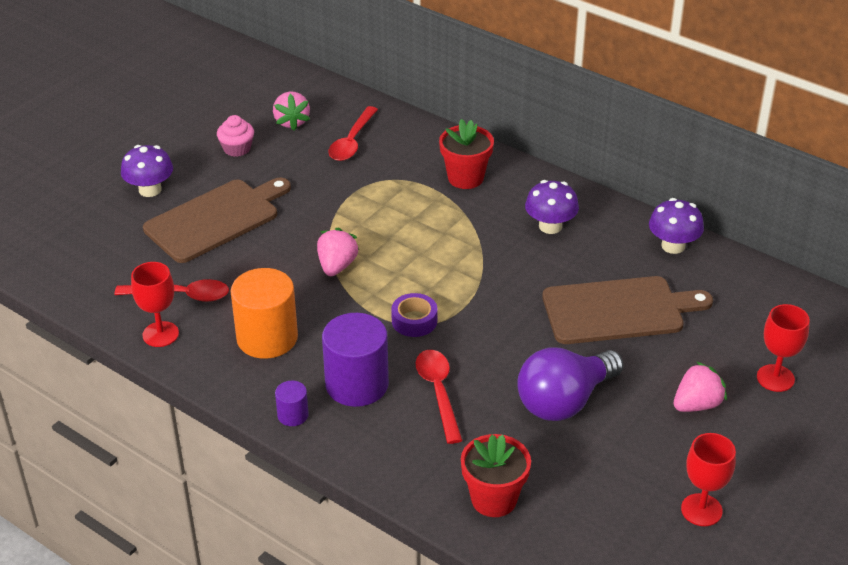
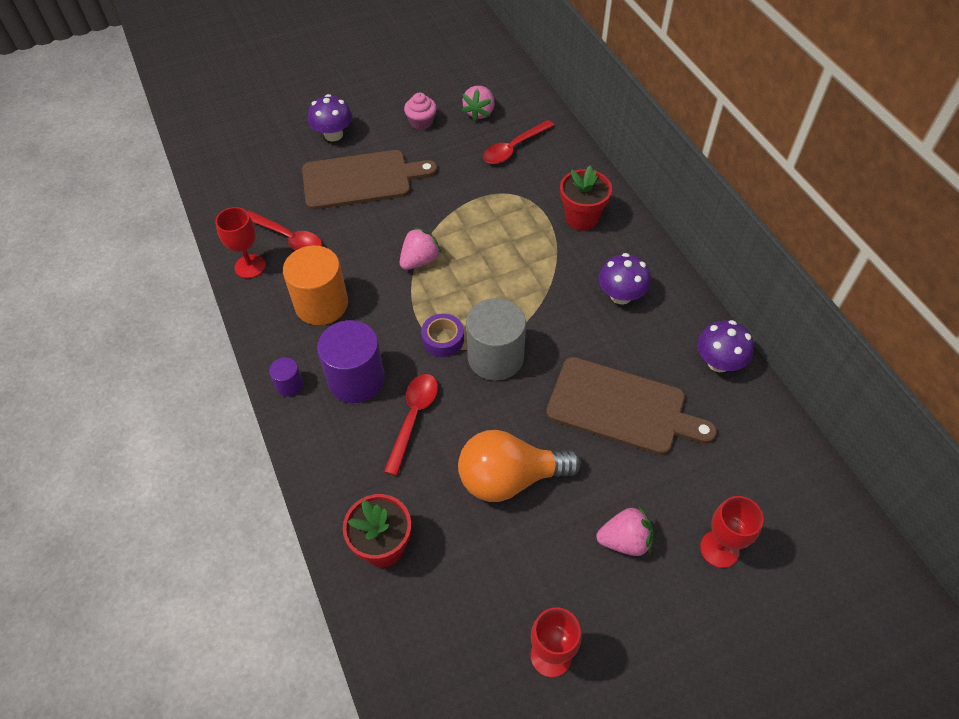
camera: 30 degrees right, 15 degrees up
purple light bulb [517,348,623,421] -> orange light bulb [458,430,581,502]
none -> grey cylinder [466,298,526,381]

